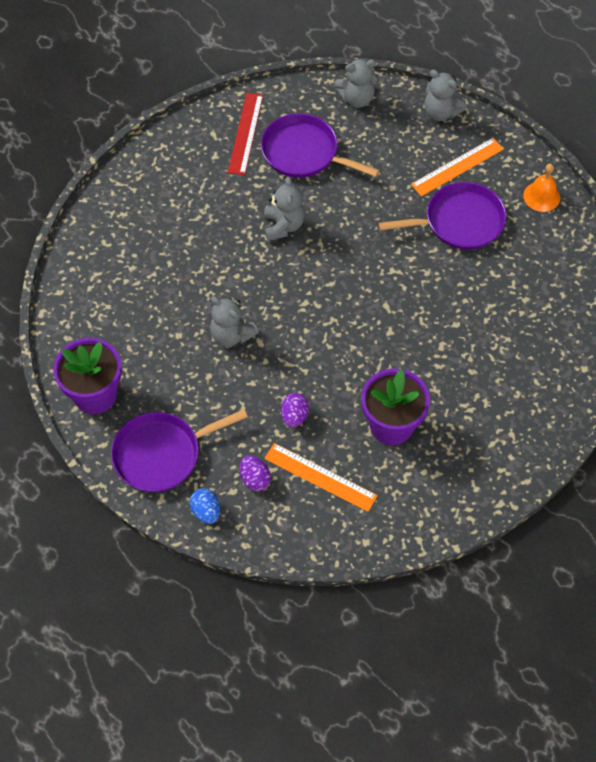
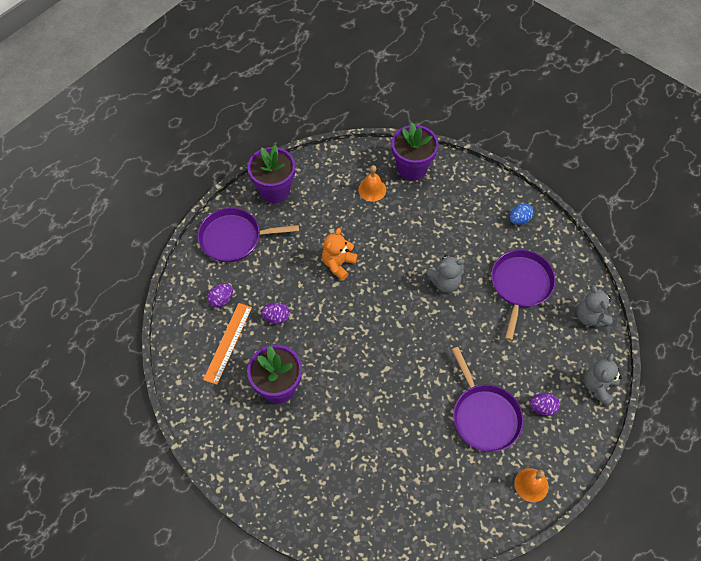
camera: 80 degrees right, 0 degrees up
purple pan [111,409,248,492] -> purple pan turned 60 degrees counterclockwise [198,208,299,262]
blue egg [190,488,220,524] -> blue egg moved to [510,203,534,225]
grey teddy bear [210,296,259,347] -> orange teddy bear [322,228,358,280]
red ruler [228,93,263,175] -> none
orange ruler [411,138,504,196] -> purple egg [530,393,560,416]
none -> orange bell [358,165,386,202]
none -> purple flower pot [392,122,439,181]

